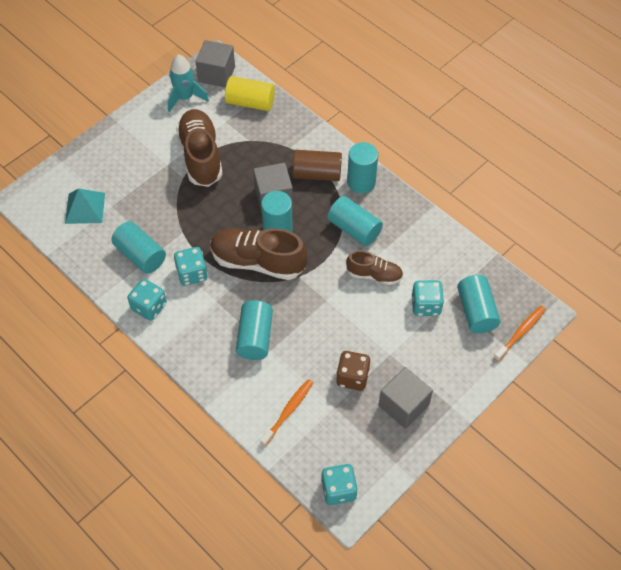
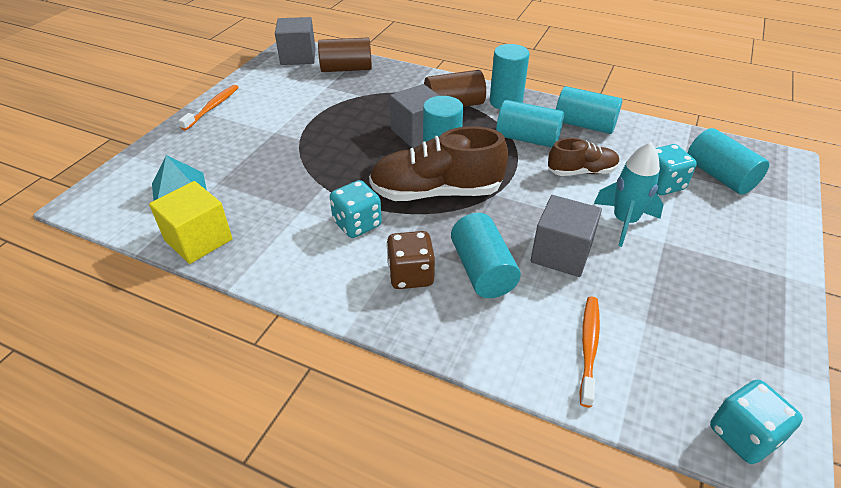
camera: 20 degrees left, 15 degrees down
turquoise cylinder [111,221,166,274] -> turquoise cylinder moved to [556,86,622,134]
turquoise dice [128,279,167,321] -> none
turquoise rocket [168,54,209,112] -> turquoise rocket moved to [594,142,664,247]
brown shoe [176,109,223,187] -> none
yellow cylinder [225,76,275,111] -> brown cylinder [318,37,372,72]
brown dice [336,351,370,391] -> brown dice moved to [386,231,435,289]
grey cube [379,367,433,429] -> grey cube moved to [531,195,602,277]
orange toothbrush [493,306,546,362] -> orange toothbrush moved to [178,85,239,130]
none -> yellow cube [149,181,233,264]

